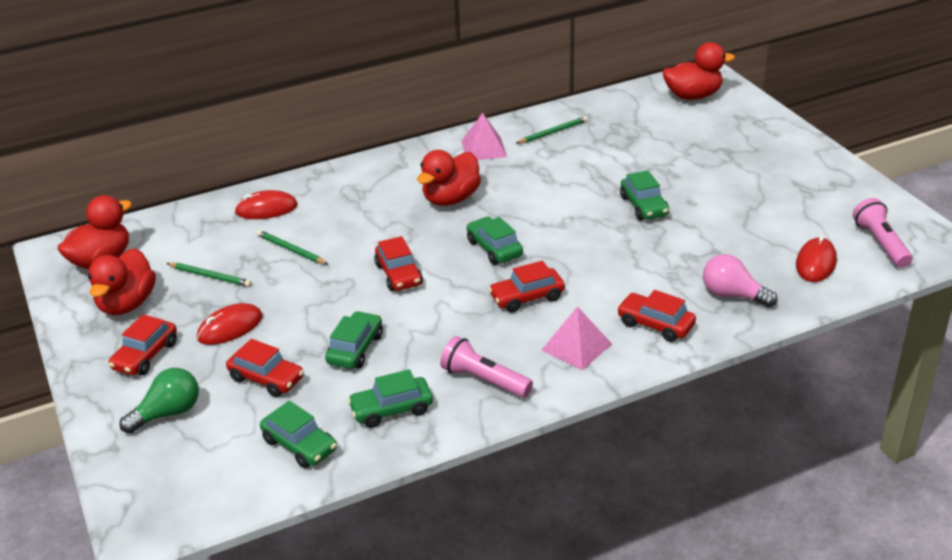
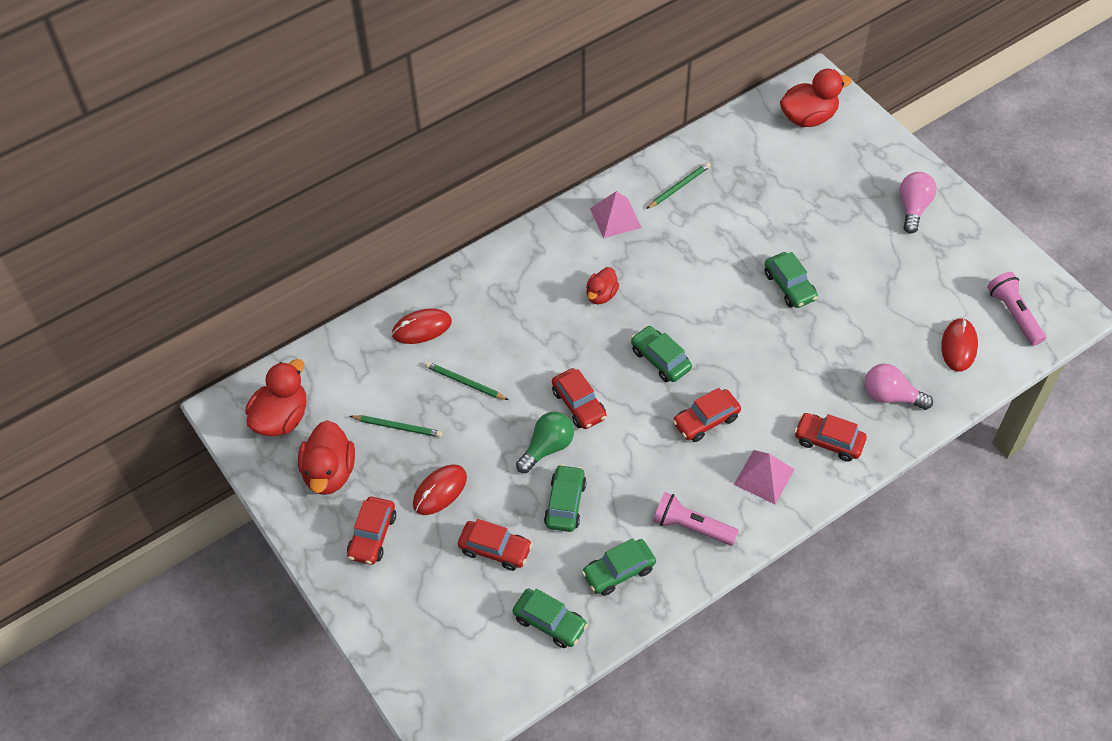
camera: 10 degrees left, 20 degrees up
green light bulb [120,368,199,434] -> green light bulb moved to [516,412,574,473]
red duck [417,150,481,206] -> red duck [586,267,619,304], size x0.59
none -> pink light bulb [900,172,937,234]

